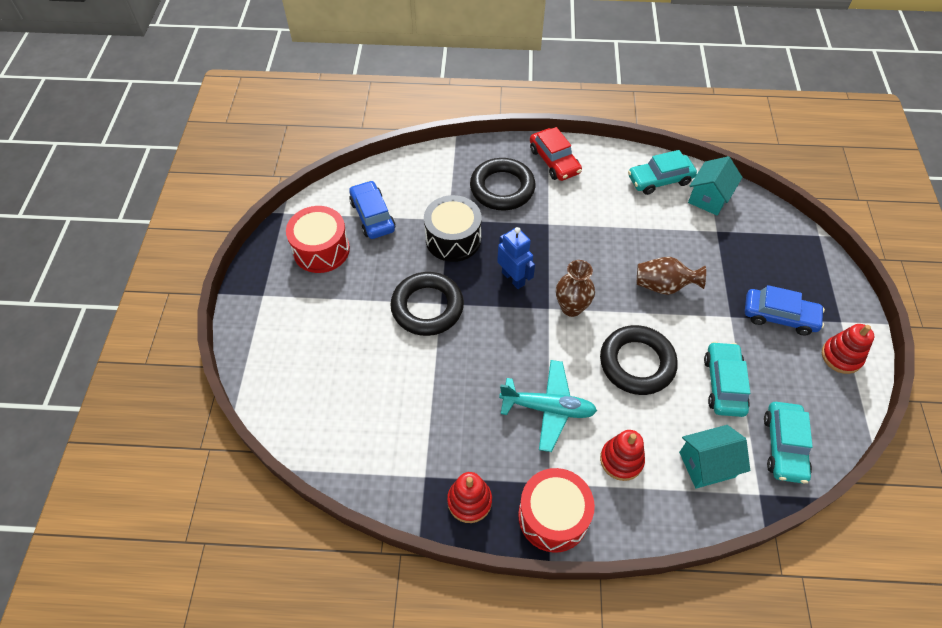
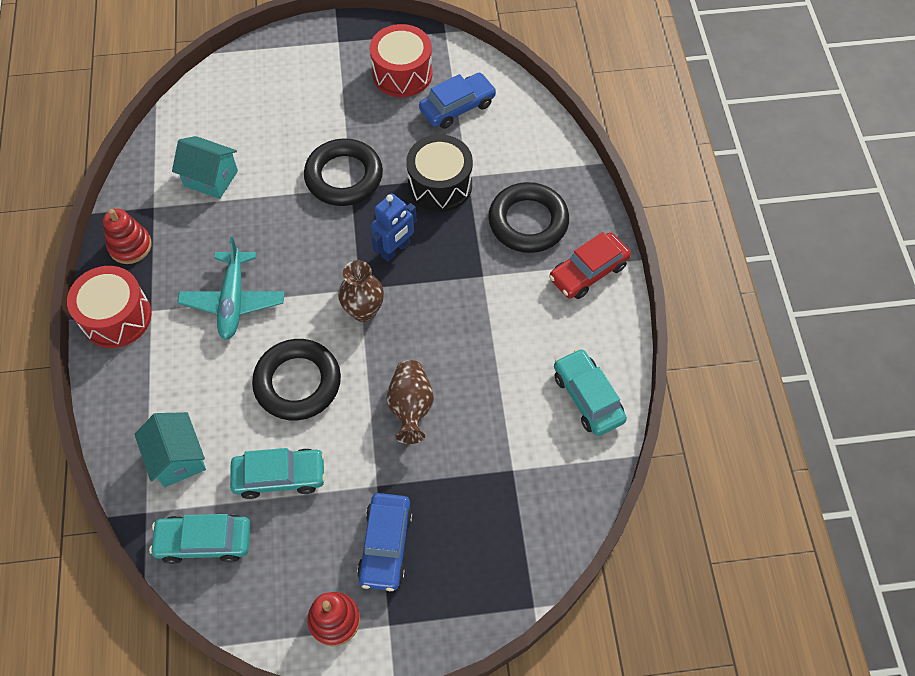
camera: 80 degrees right, 5 degrees up
red stacking toy [600,430,645,481] -> none
turquoise house [688,156,742,215] -> turquoise house moved to [172,136,238,199]

